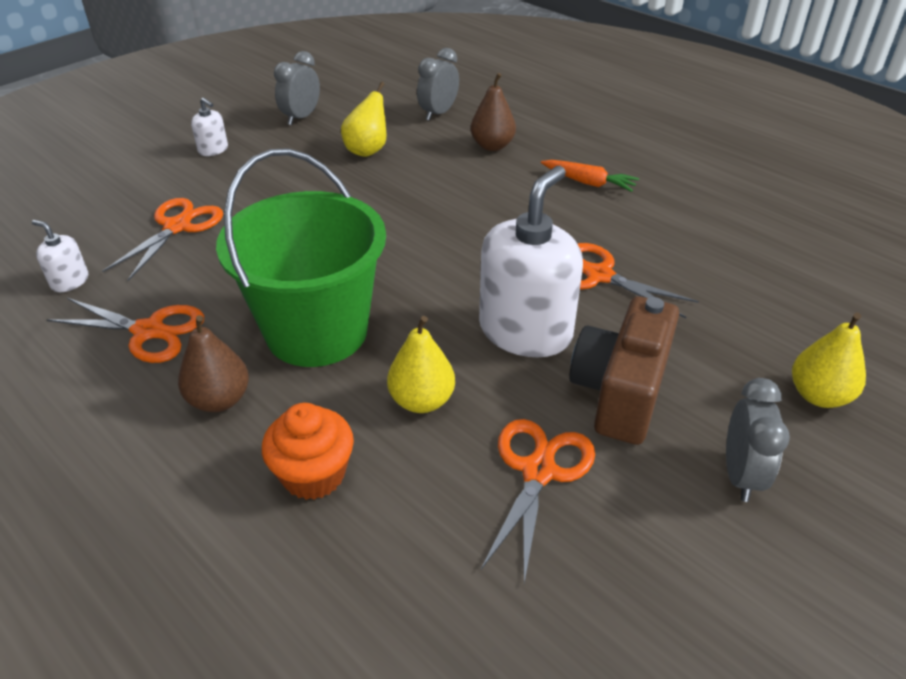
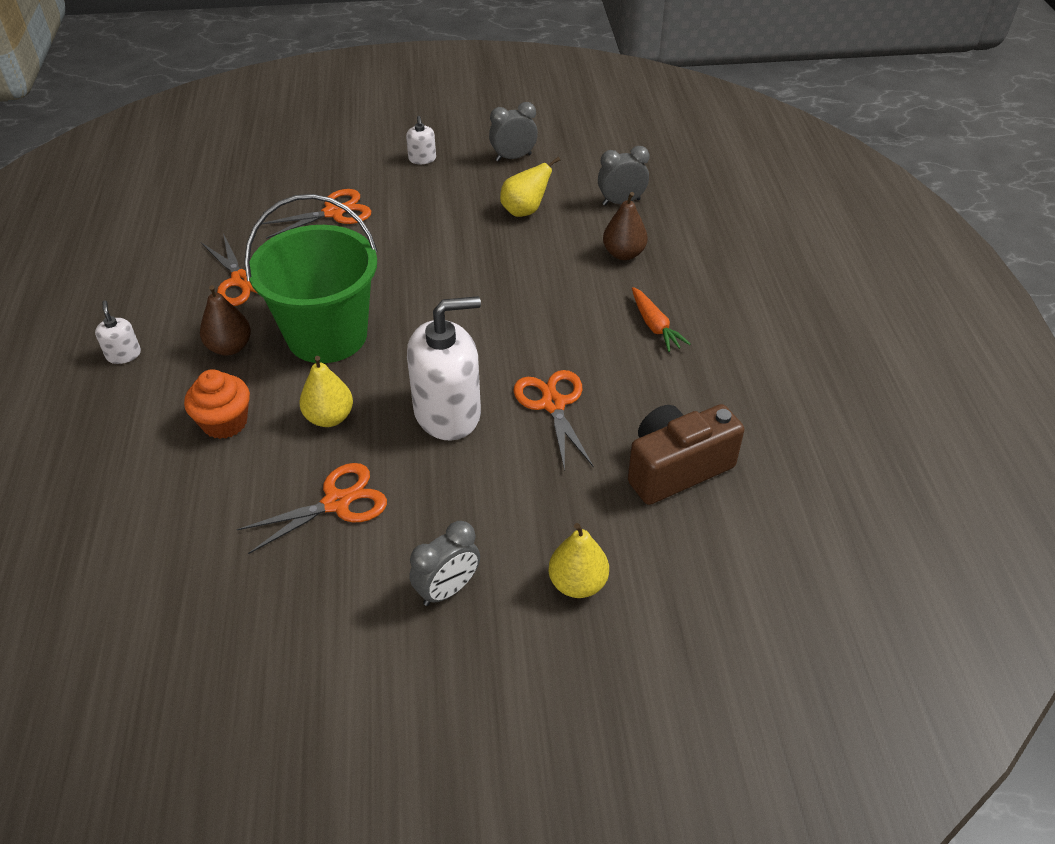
camera: 40 degrees right, 5 degrees up
white soap dispenser [32,220,88,292] -> white soap dispenser moved to [95,301,141,364]
brown camera [569,296,679,445] -> brown camera moved to [628,404,744,505]

